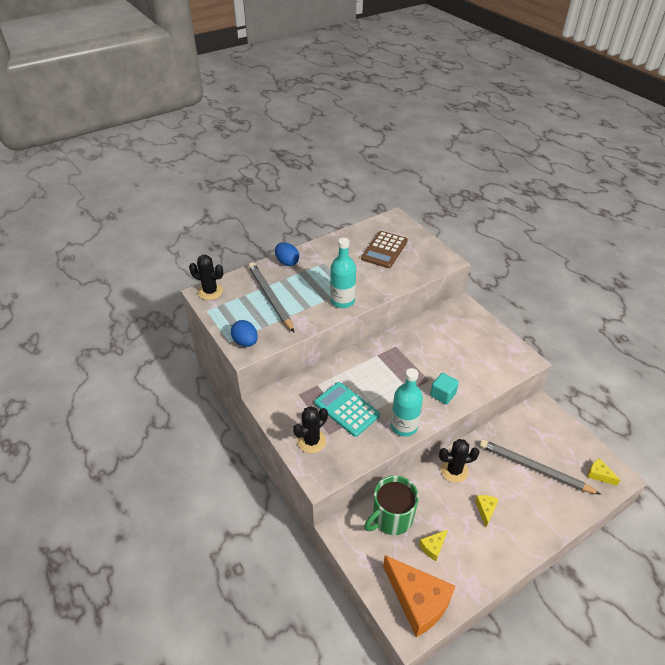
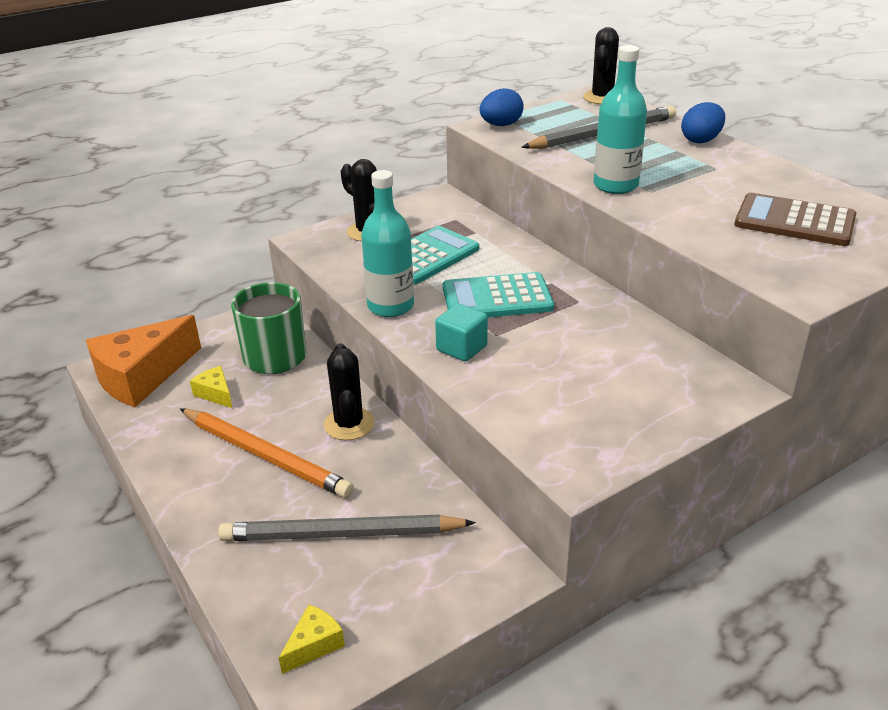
camera: 90 degrees right, 10 degrees down
yellow cheese [475,495,499,527] -> orange pencil [180,408,354,498]
grey pencil [480,439,601,495] -> grey pencil turned 120 degrees counterclockwise [218,514,476,541]
none -> turquoise calculator [443,272,554,317]

